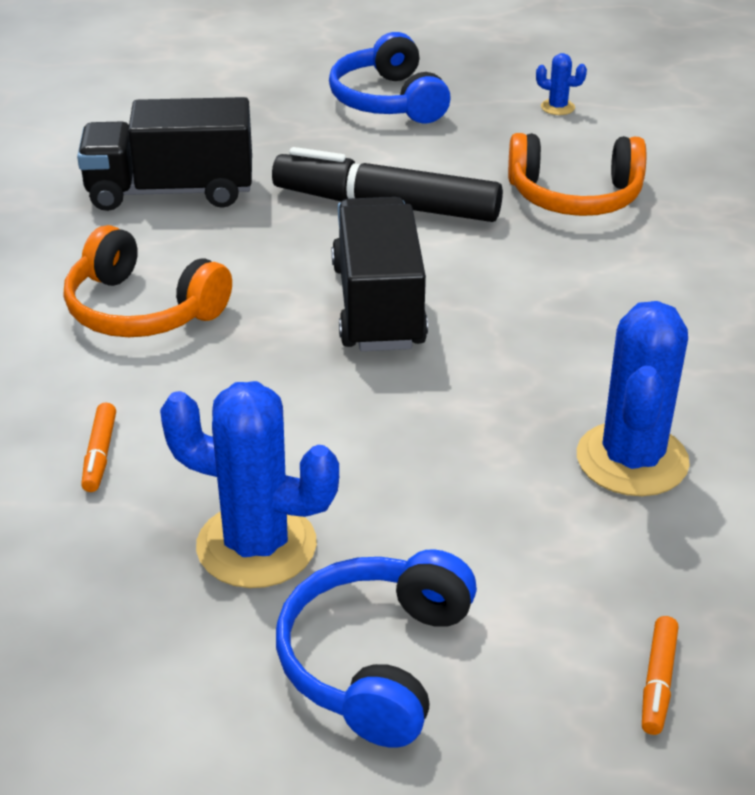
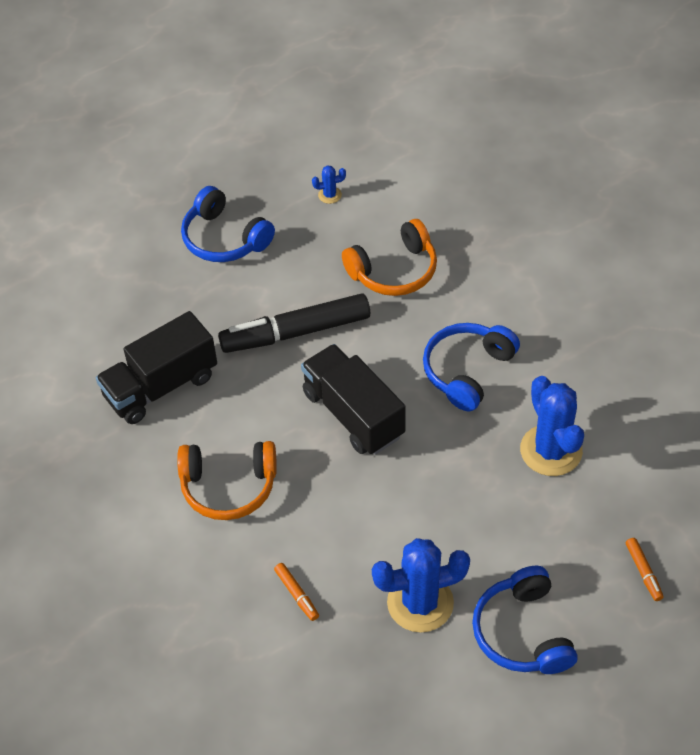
camera: 30 degrees left, 15 degrees up
none -> blue headphones [423,323,520,411]

